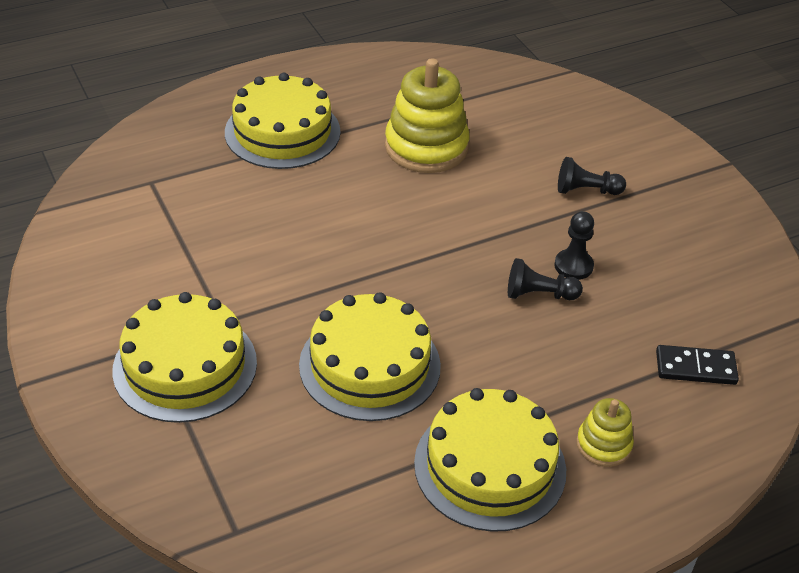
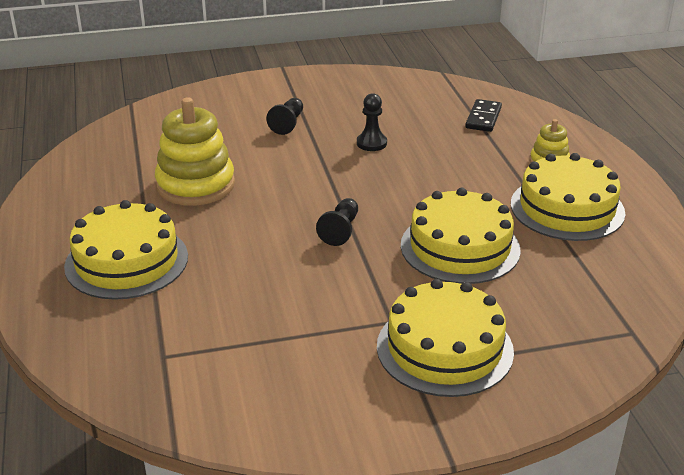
camera: 75 degrees left, 10 degrees down
black pawn [508,258,583,300] -> black pawn moved to [316,198,358,246]

